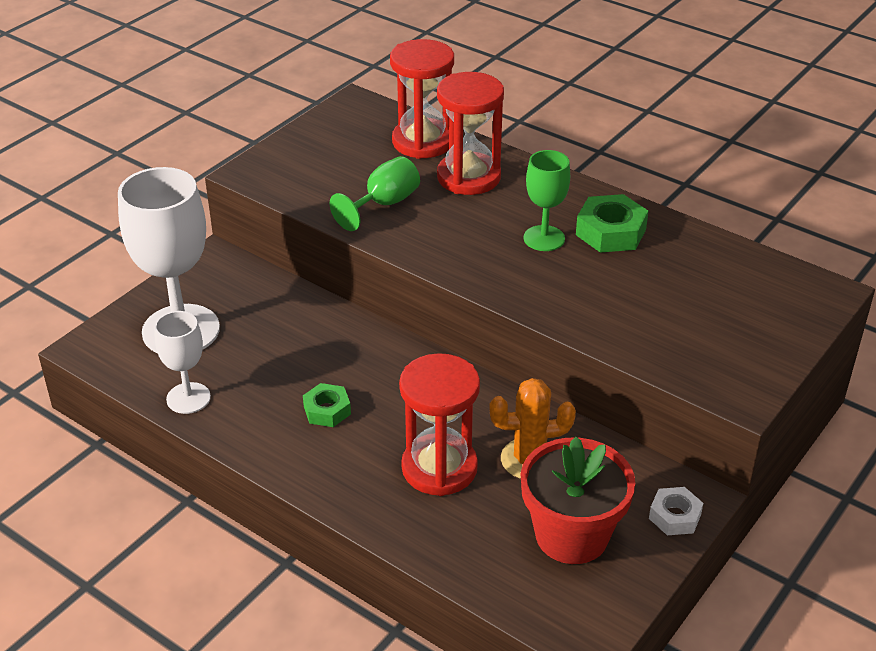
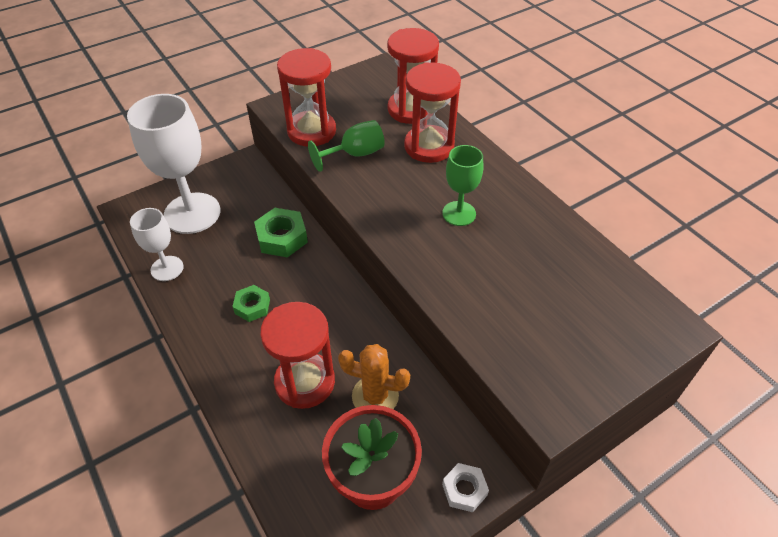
camera: 20 degrees right, 10 degrees up
green nut [576,194,648,253] -> green nut moved to [254,208,308,258]
none -> red hourglass [277,48,336,147]

